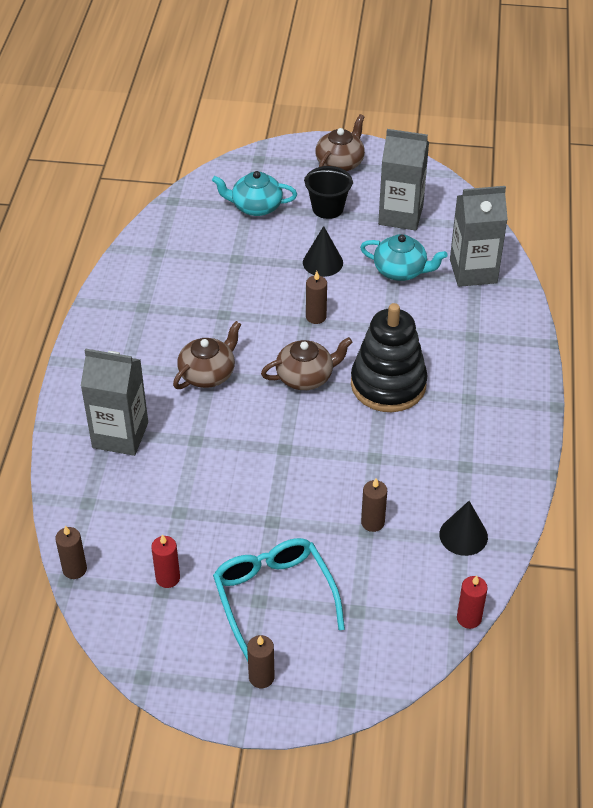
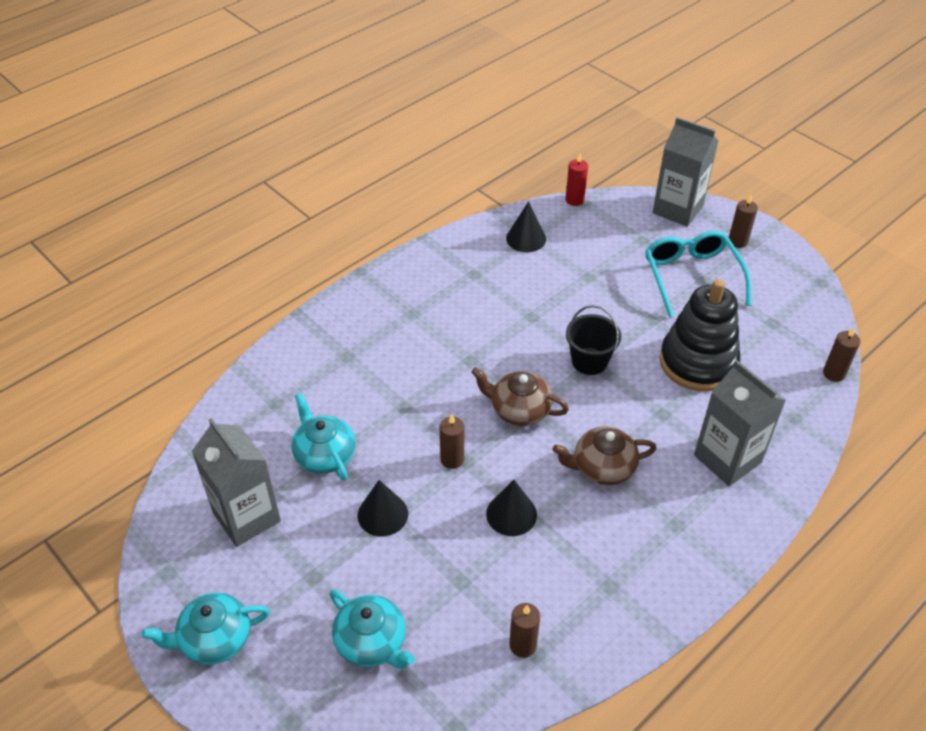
camera: 140 degrees left, 0 degrees up
red candle [151,534,180,588] -> none
turquoise glasses [213,538,345,662] -> turquoise glasses turned 150 degrees clockwise [645,231,752,318]
black bucket [304,166,353,219] -> black bucket moved to [566,305,621,375]
brown teapot [315,114,365,171] -> turquoise teapot [142,593,270,665]
black stacking toy [351,303,427,412] -> black stacking toy moved to [660,279,740,391]
brown candle [361,478,387,532] -> brown candle moved to [509,603,540,658]
grey carton [450,186,508,287] -> grey carton moved to [653,117,718,227]
none -> black cone [486,480,537,536]

